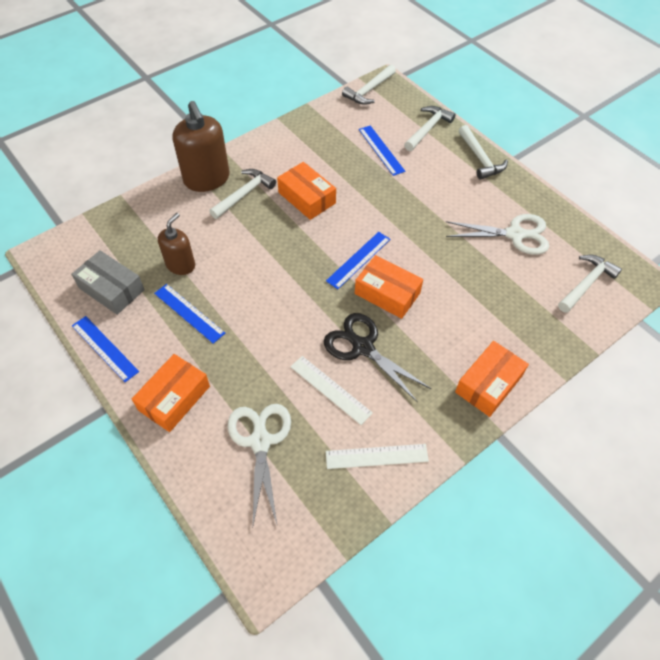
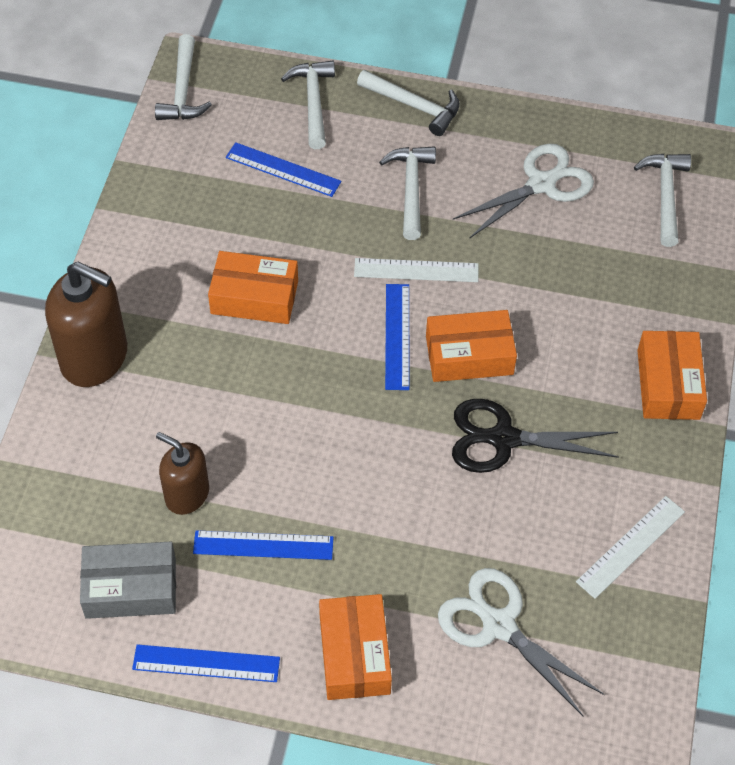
camera: 40 degrees left, 0 degrees up
brown soap dispenser [158,213,195,275] -> brown soap dispenser turned 45 degrees counterclockwise [156,432,209,515]
white hammer [209,169,276,219] -> white hammer moved to [379,146,436,240]
white ruler [290,356,373,425] -> white ruler moved to [354,258,479,282]

